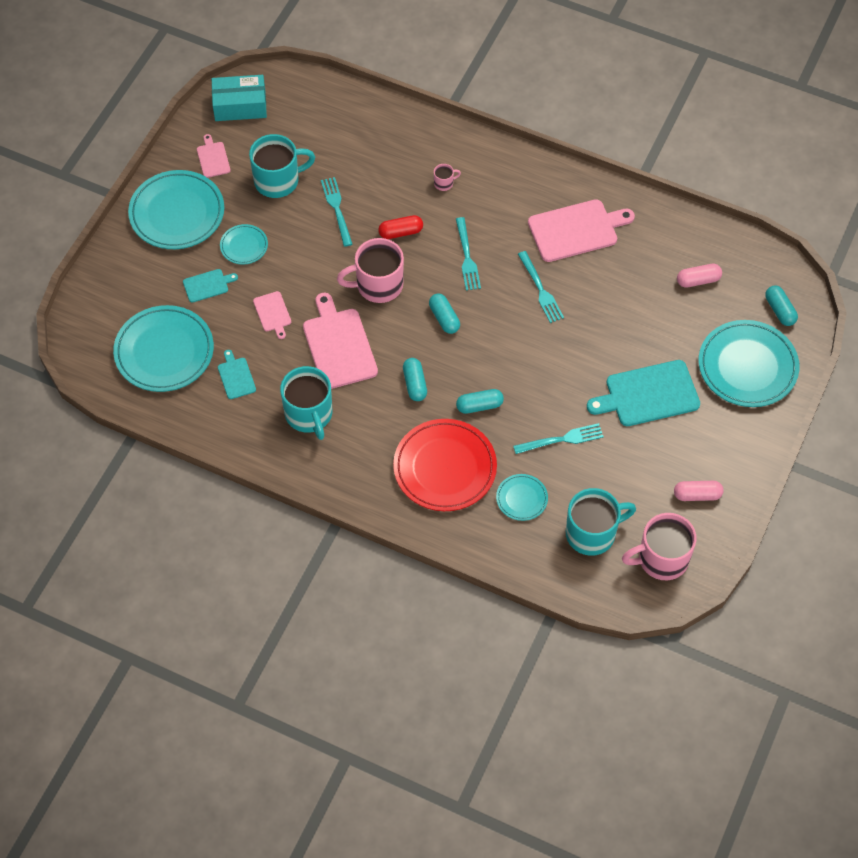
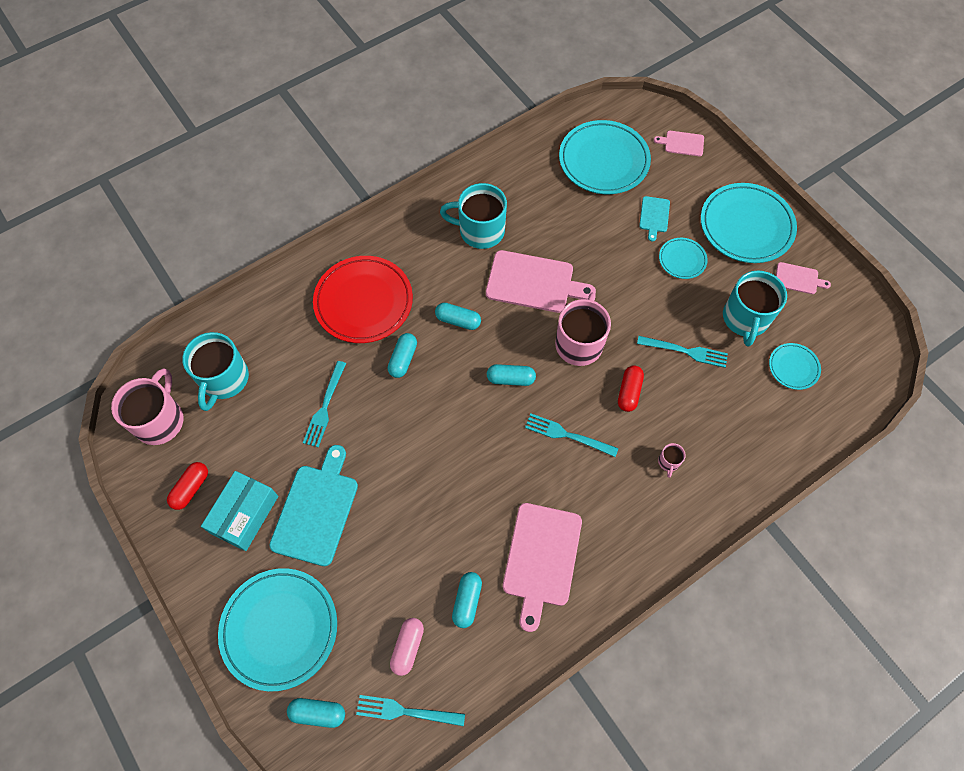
camera: 120 degrees right, 5 degrees up
turquoise box [212,75,267,121] -> turquoise box moved to [201,471,278,551]
turquoise cutting board [218,350,256,399] -> none
pink cutting board [253,291,291,339] -> pink cutting board moved to [654,131,704,156]
turquoise plate [496,474,548,521] -> turquoise plate moved to [769,343,821,390]
turquoise fork [518,251,564,323] -> turquoise fork moved to [356,695,465,726]
pink capsule [674,481,723,501] -> red capsule [167,462,208,510]
none -> turquoise capsule [452,572,482,628]

